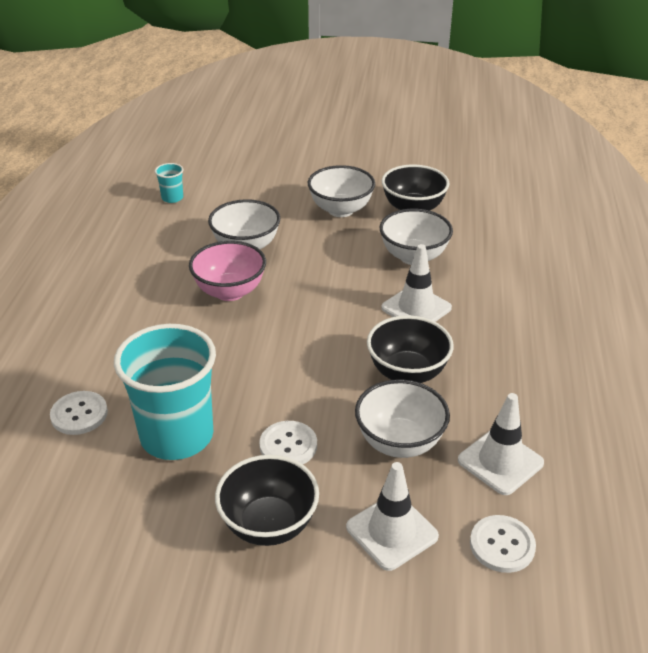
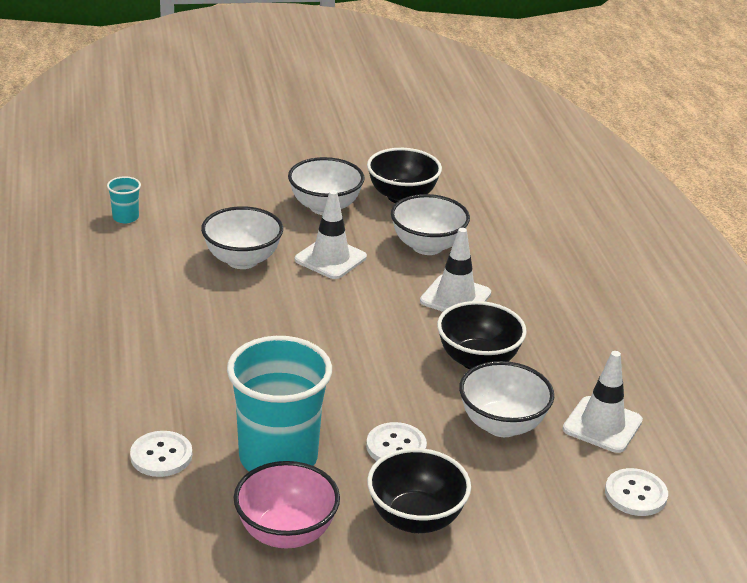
camera: 20 degrees left, 5 degrees down
pink bowl [189,241,266,301] -> pink bowl moved to [233,461,340,548]
white traffic cone [346,462,439,571] -> white traffic cone moved to [295,190,367,279]

